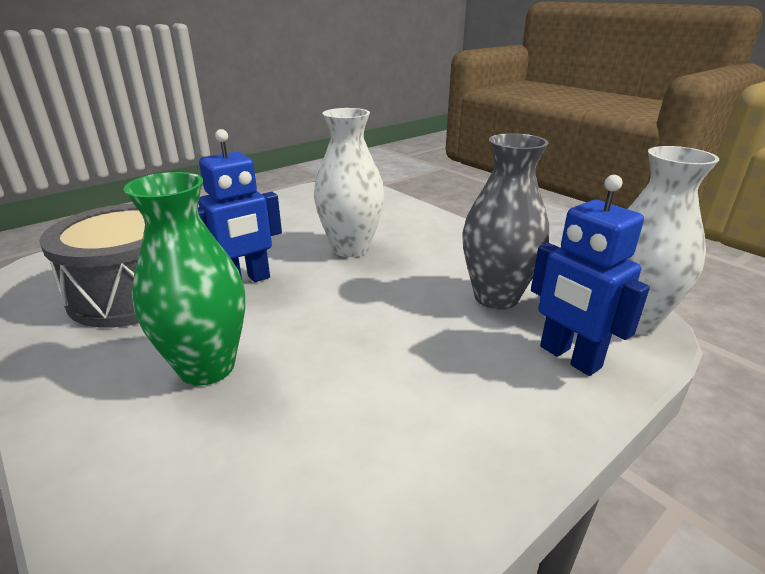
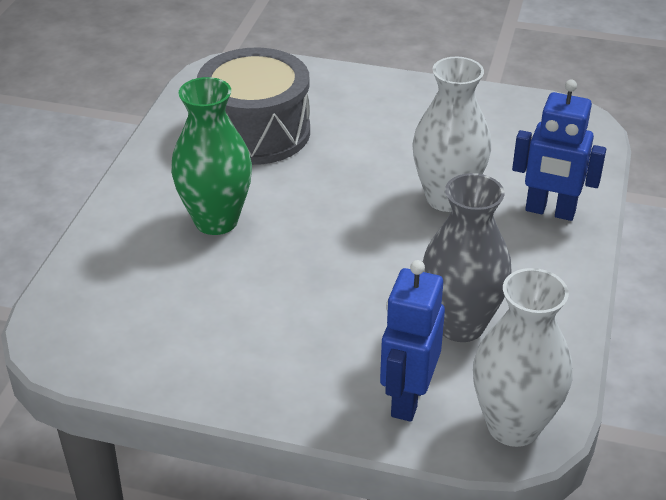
camera: 55 degrees right, 10 degrees up
blue robot [198,129,282,282] -> blue robot moved to [512,80,606,221]

